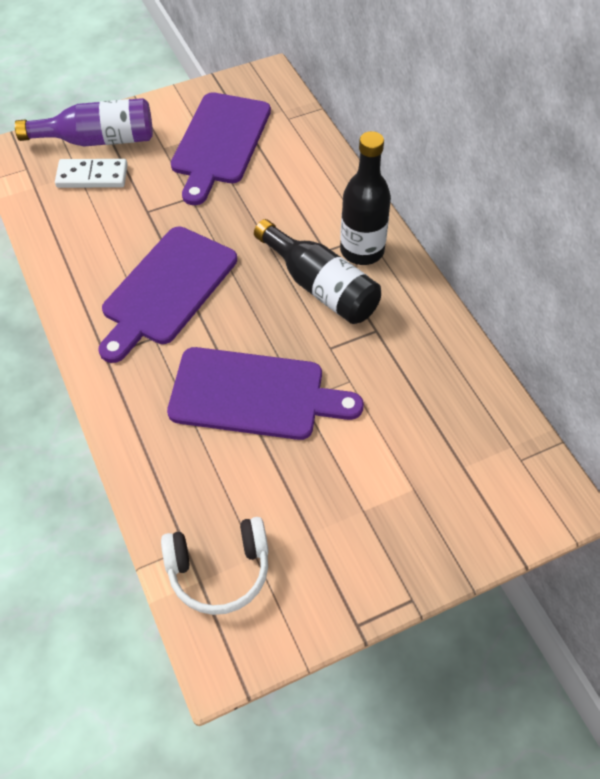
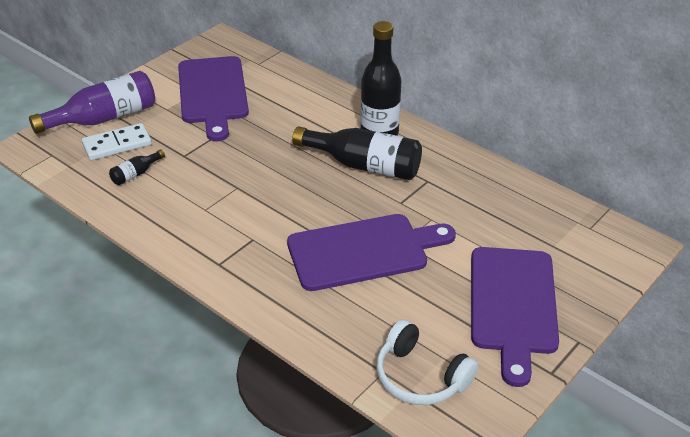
camera: 25 degrees left, 15 degrees down
purple cutting board [98,227,237,363] -> purple cutting board moved to [471,247,559,387]
white headphones [161,517,268,615] -> white headphones turned 75 degrees clockwise [376,319,478,405]
none -> black bottle [109,150,165,185]

